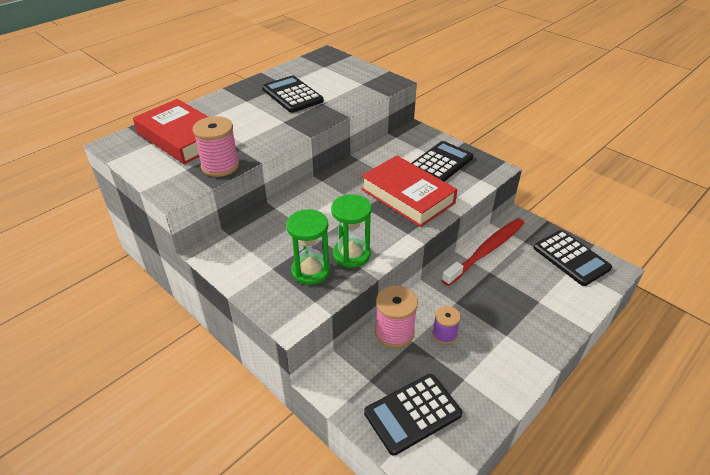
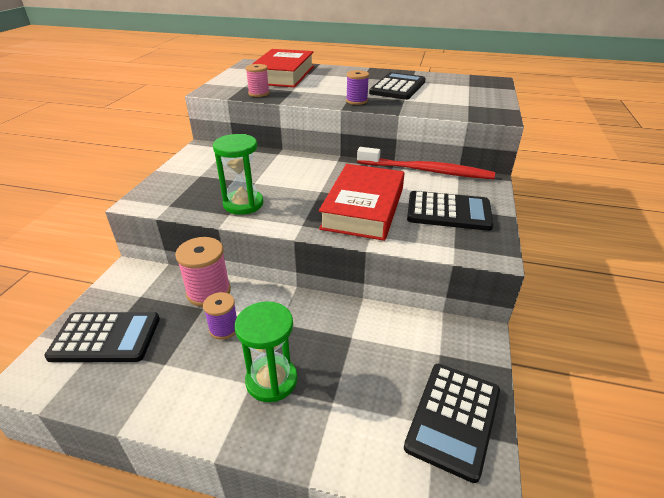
camera: 60 degrees right, 5 degrees down
pink spool [193,116,239,177] -> pink spool [246,64,270,97], size x0.62
green hourglass [286,209,330,285] -> green hourglass moved to [235,301,297,402]
black calculator [364,374,462,456] -> black calculator turned 150 degrees clockwise [44,312,160,362]
red toothbrush [442,218,524,286] -> red toothbrush moved to [357,147,495,179]
none -> purple spool [346,70,369,105]

